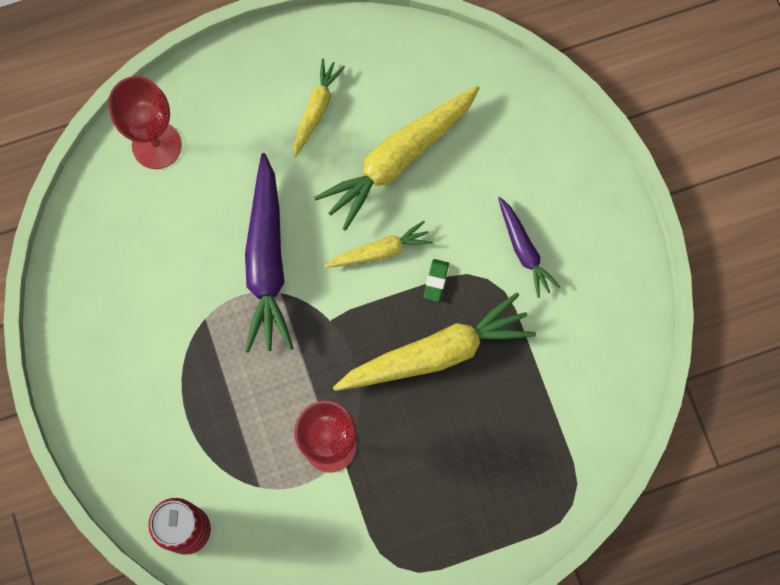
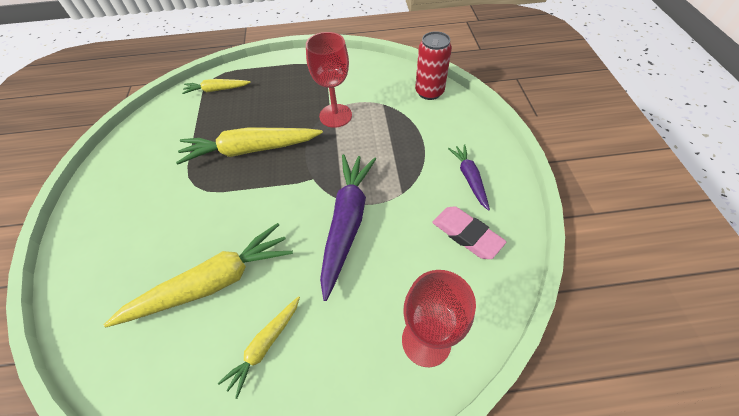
camera: 165 degrees left, 20 degrees down
yellow carrot [324,221,433,268] -> yellow carrot moved to [182,79,251,94]
green eraser [423,259,449,302] -> none
purple carrot [498,197,560,298] -> purple carrot moved to [448,144,490,211]
none -> pink eraser [432,206,506,259]

